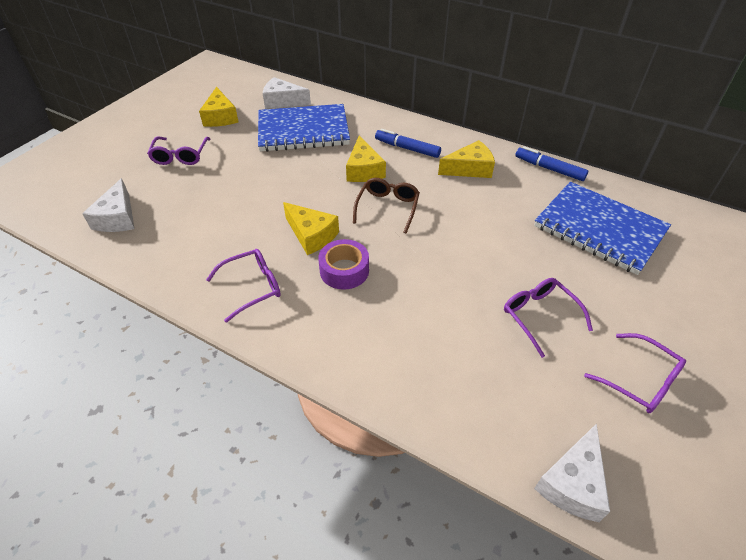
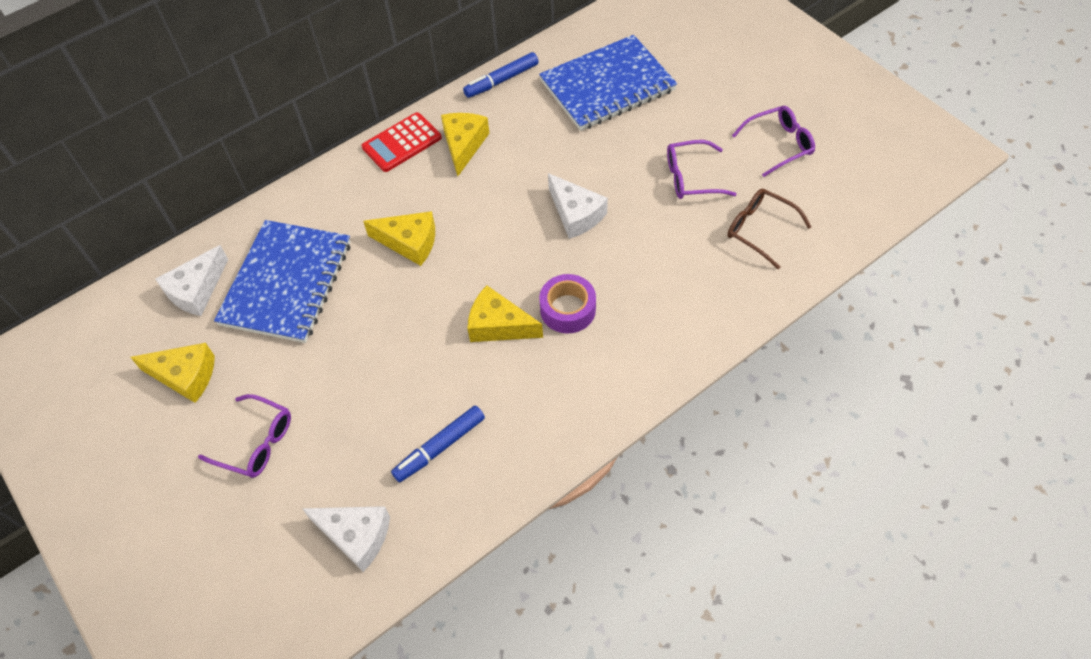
camera: 65 degrees left, 10 degrees up
purple glasses [206,249,281,323] -> none
yellow cheese [283,202,339,255] -> yellow cheese turned 135 degrees counterclockwise [467,285,543,342]
brown glasses [353,178,420,233] -> brown glasses moved to [727,189,812,269]
blue marker [375,129,441,158] -> blue marker moved to [391,405,485,482]
white cheese [534,423,610,522] -> white cheese moved to [548,173,608,239]
none -> red calculator [362,112,442,172]

